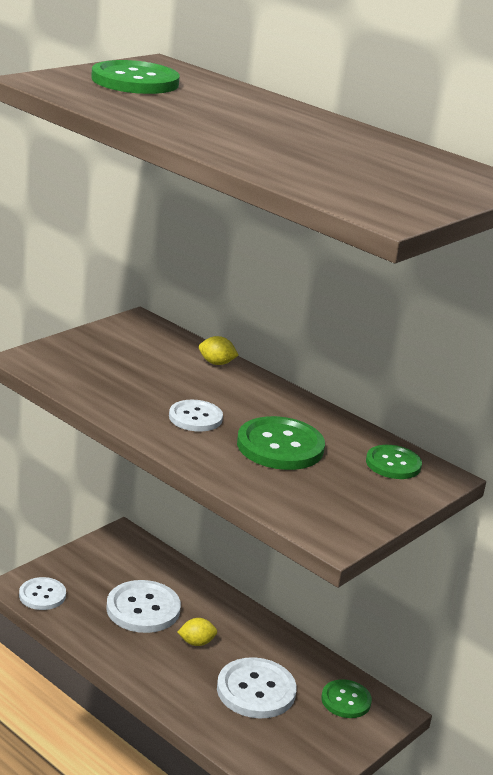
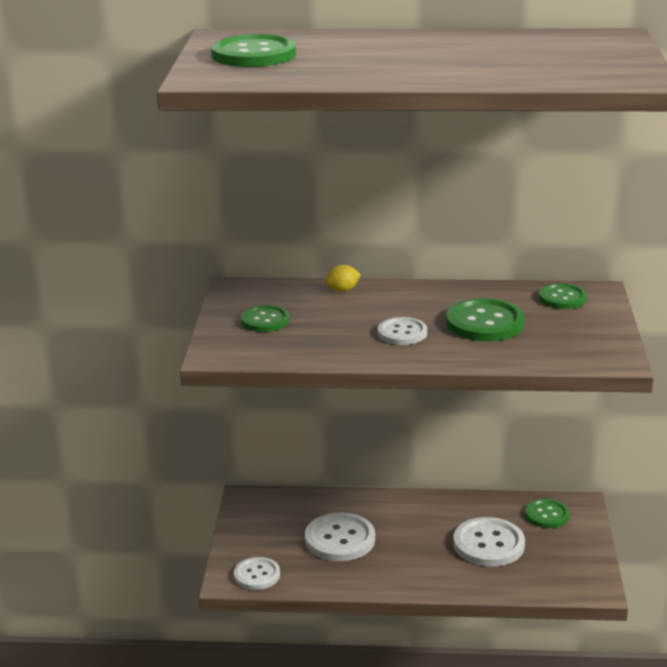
camera: 35 degrees left, 0 degrees up
yellow lemon [177,618,217,646] -> none
none -> green button [241,305,290,332]

